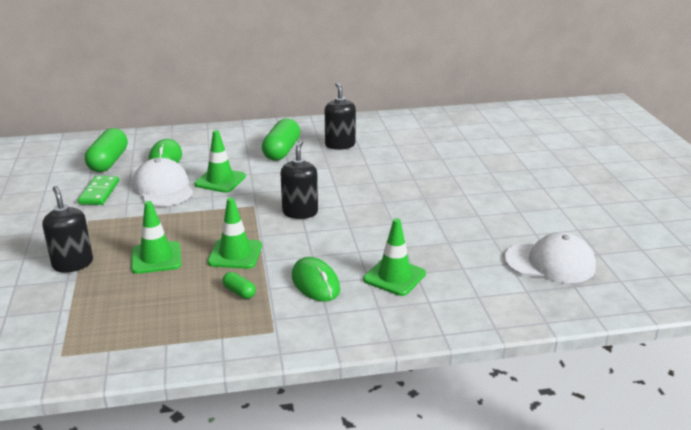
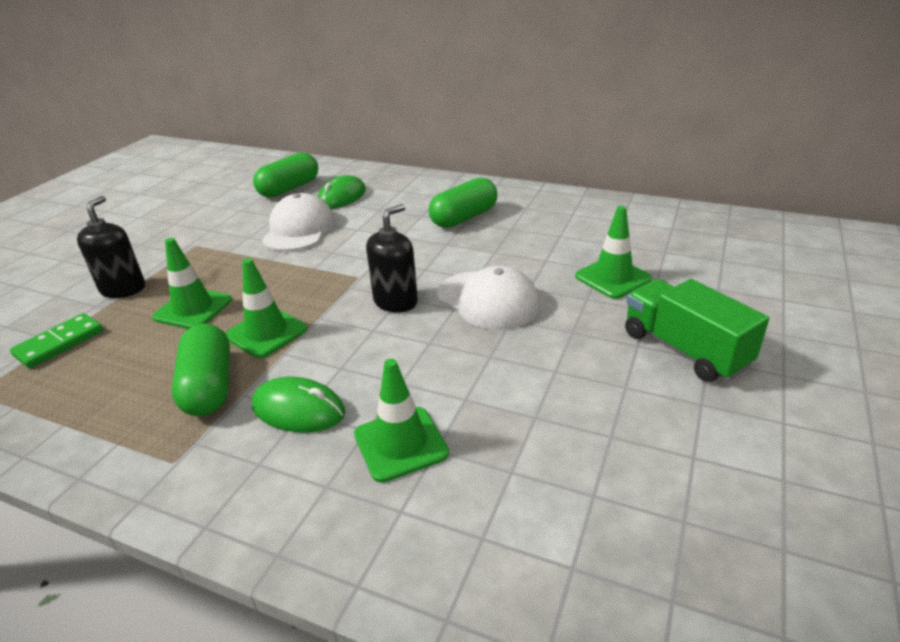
camera: 35 degrees right, 5 degrees up
green domino [78,176,119,205] -> green domino moved to [10,313,103,369]
green traffic cone [194,130,246,193] -> green traffic cone moved to [575,206,652,299]
green capsule [222,272,256,299] -> green capsule [172,324,230,416], size x2.07
green mouse [292,257,340,302] -> green mouse turned 75 degrees counterclockwise [252,376,345,433]
black soap dispenser [325,82,356,150] -> none
white cap [504,232,596,283] -> white cap moved to [437,266,540,330]
none -> green truck [625,279,769,382]

